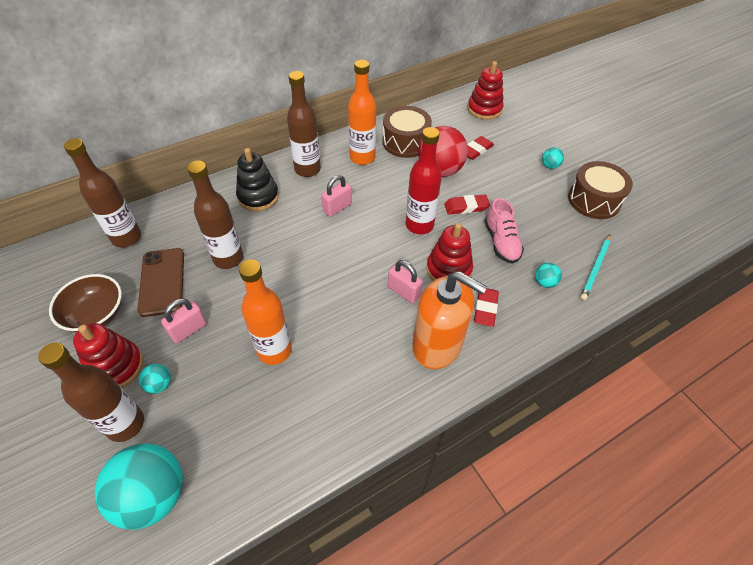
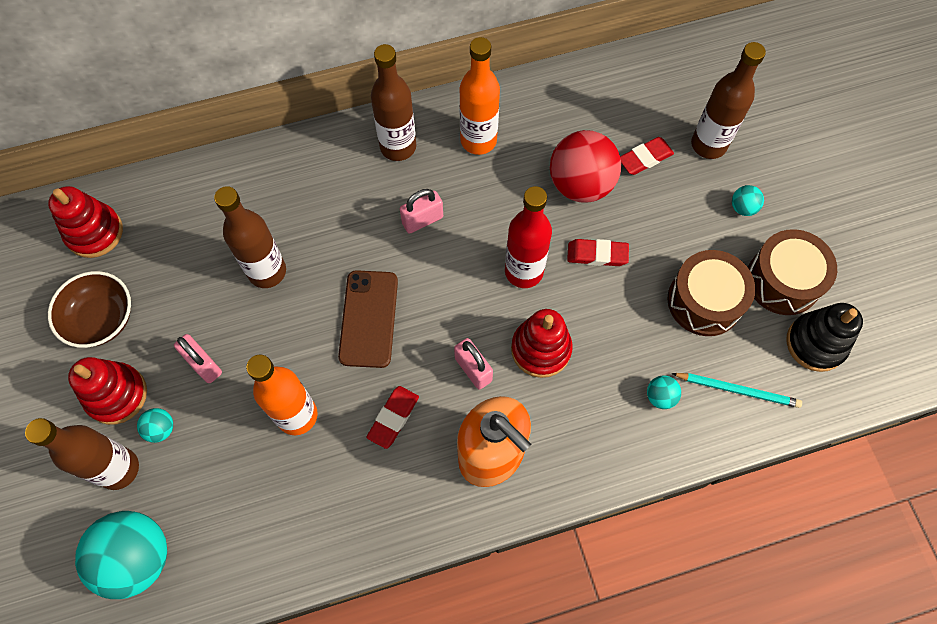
camera: 15 degrees right, 15 degrees up
brown bottle [64,138,141,247] -> brown bottle moved to [691,42,766,159]
brown phone [137,248,184,317] -> brown phone moved to [338,270,398,368]
pink padlock [161,299,207,343] -> pink padlock turned 75 degrees clockwise [174,334,222,383]
black stacking toy [236,148,279,211] -> black stacking toy moved to [786,303,863,372]
brown drum [382,106,432,158] -> brown drum moved to [668,250,755,336]
red stacking toy [468,61,504,120] -> red stacking toy moved to [48,186,123,258]
red eraser [474,288,499,327] -> red eraser moved to [367,386,419,449]
pink shoe [484,198,524,264] -> none
turquoise pencil [580,235,611,300] -> turquoise pencil turned 120 degrees counterclockwise [671,373,802,408]

